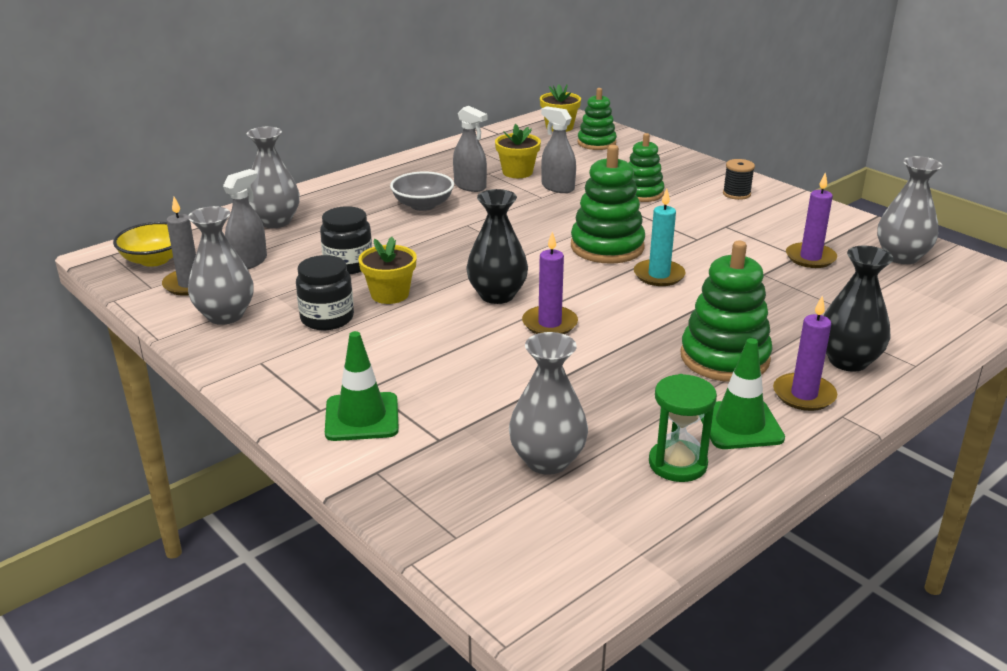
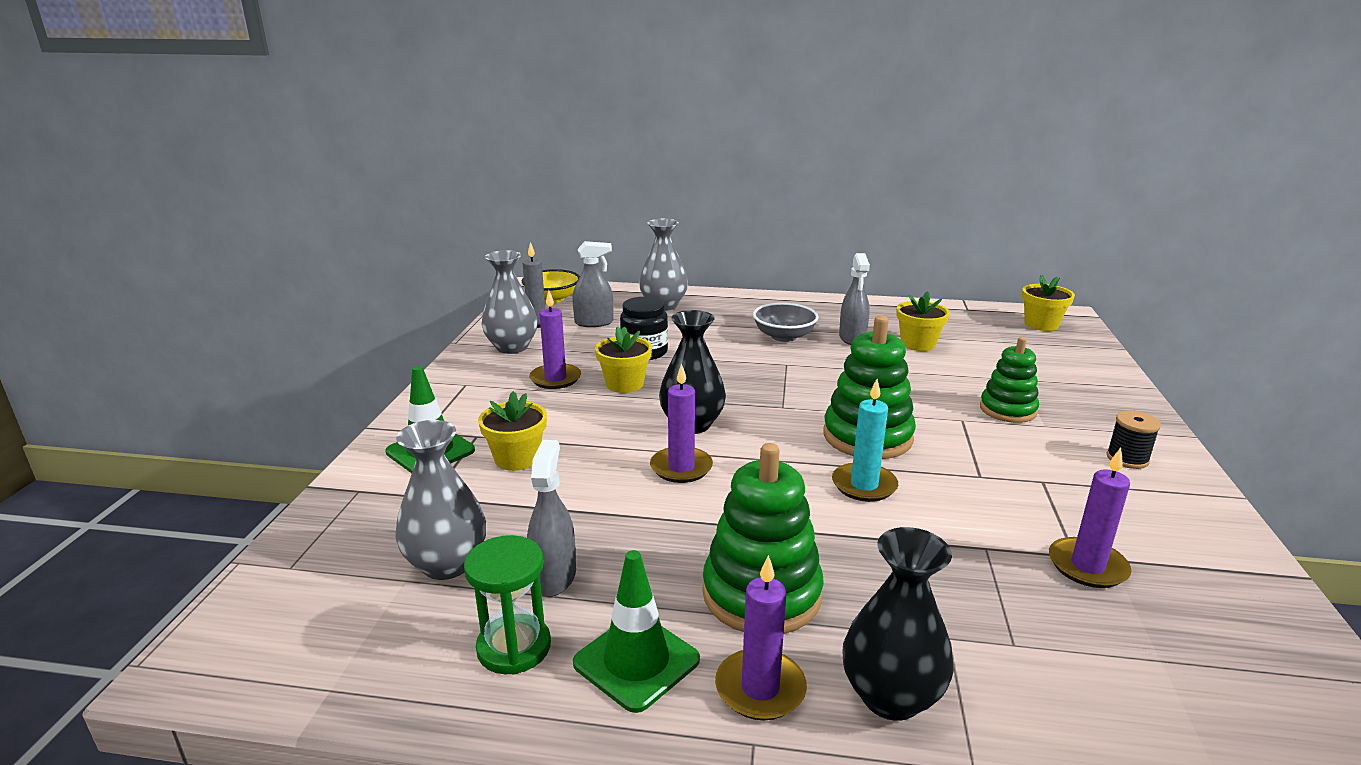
camera: 50 degrees right, 5 degrees down
black jar [296,255,354,330] -> purple candle [529,291,581,389]
grey spray bottle [541,106,576,193] -> grey spray bottle moved to [527,440,576,597]
green stacking toy [577,88,617,150] -> none
grey vase [877,156,943,264] -> none
none -> yellow flower pot [478,391,547,471]

